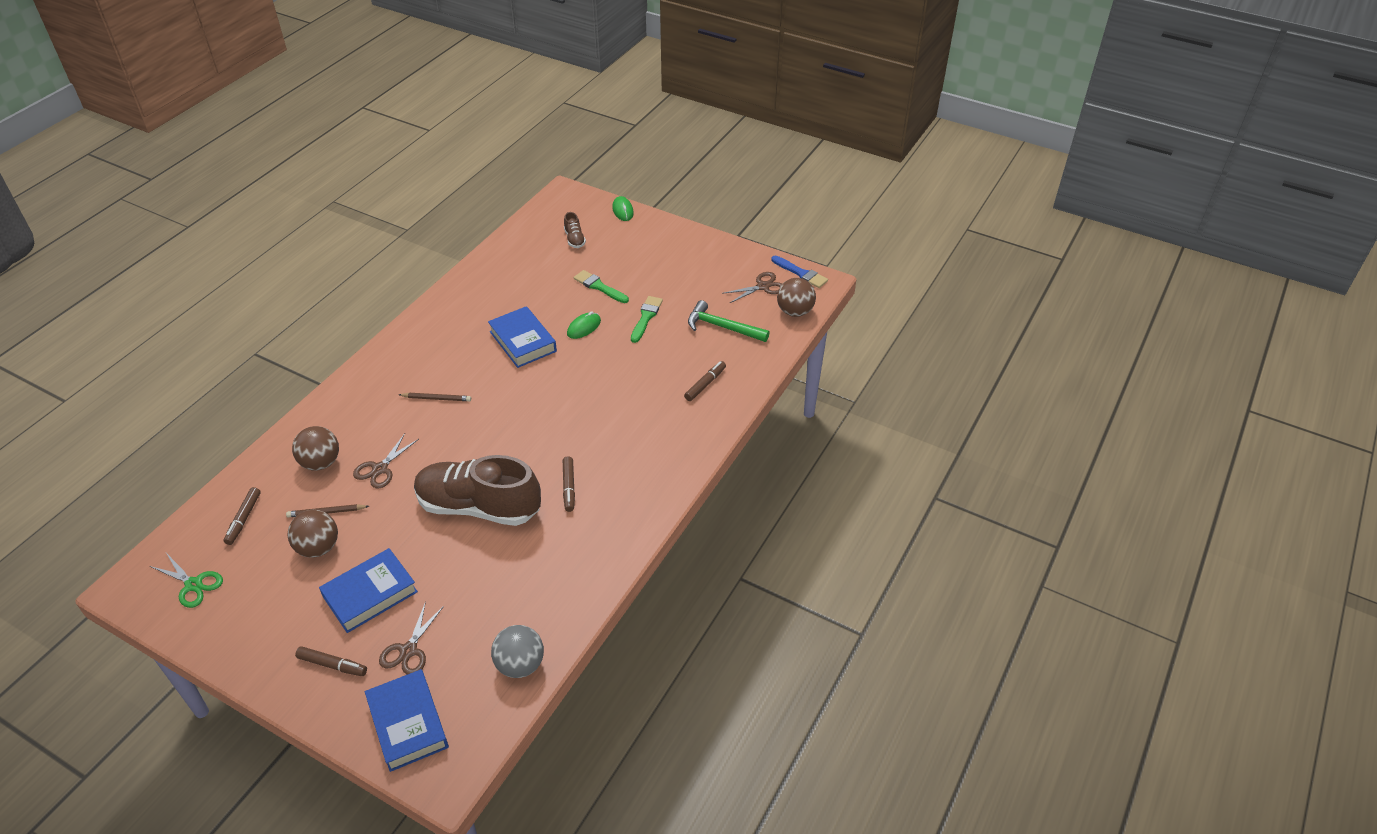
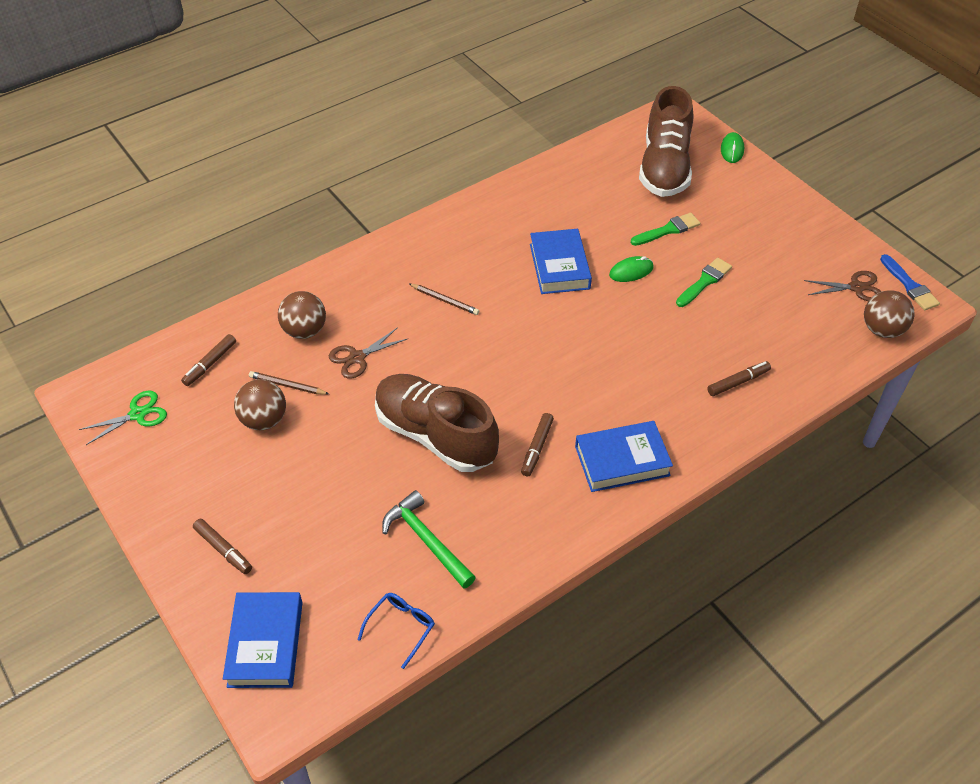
camera: 25 degrees right, 5 degrees up
green scissors [150,553,223,608] -> green scissors turned 90 degrees counterclockwise [79,390,167,445]
blue book [319,548,418,633] -> blue book moved to [575,421,673,492]
brown scissors [379,601,444,675] -> none
grey ball [491,625,544,678] -> blue glasses [358,593,435,669]
brown shoe [564,212,586,248] -> brown shoe [639,86,693,197], size x2.50
green brush [574,270,629,303] -> green brush turned 90 degrees clockwise [631,213,700,246]
green hammer [688,300,770,342] -> green hammer moved to [382,490,476,589]

